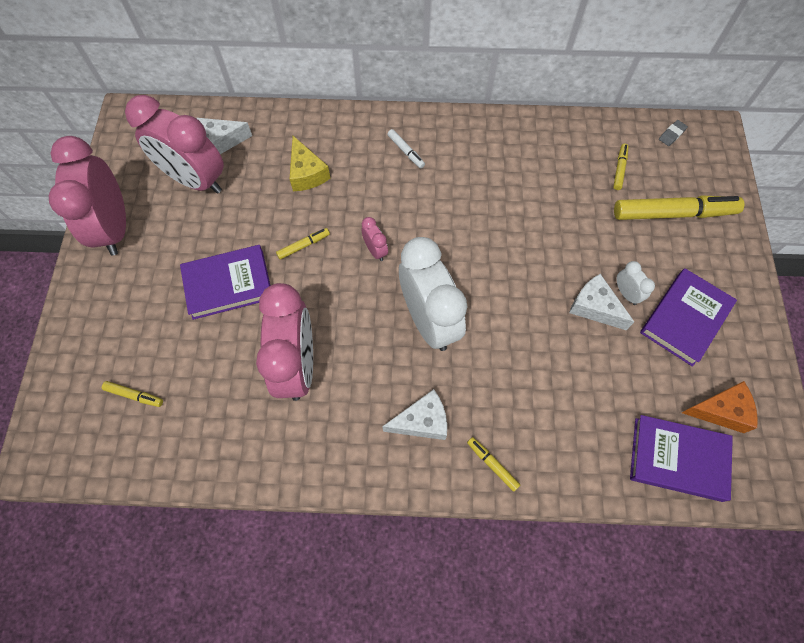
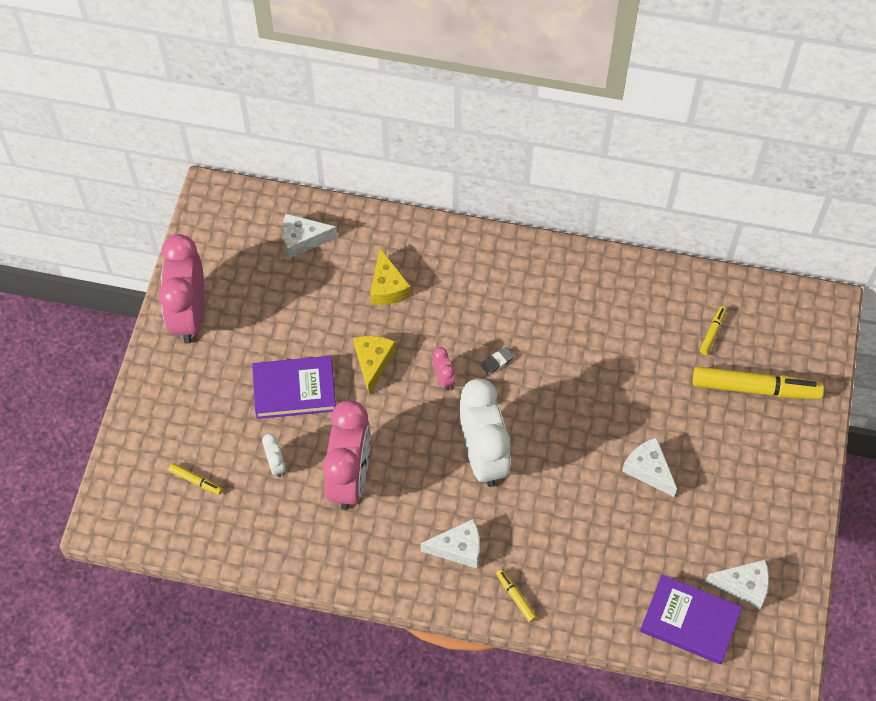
camera: 10 degrees right, 5 degrees down
pink clock [125,95,224,194] -> none
yellow marker [276,228,330,260] -> yellow cheese [354,336,396,394]
white marker [387,129,425,168] -> none
white clock [616,261,655,305] -> white clock moved to [262,433,285,477]
purple book [640,268,737,367] -> none
grey eraser [659,120,688,146] -> grey eraser moved to [481,347,514,375]
orange cheese [682,381,758,433] -> white cheese [705,559,769,610]

